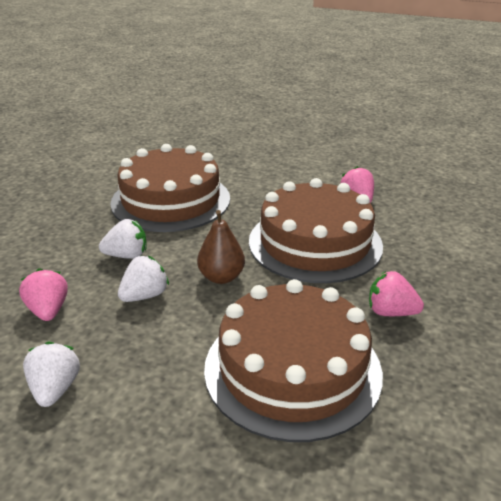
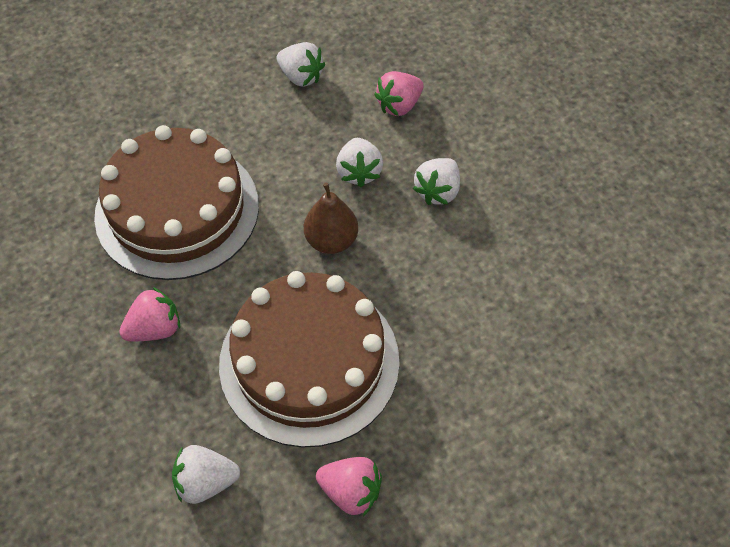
camera: 130 degrees right, 25 degrees up
pink strawberry [19,268,68,321] -> pink strawberry turned 120 degrees clockwise [374,71,424,116]
brown cake [110,144,230,232] -> none
none -> white strawberry [172,445,240,504]

